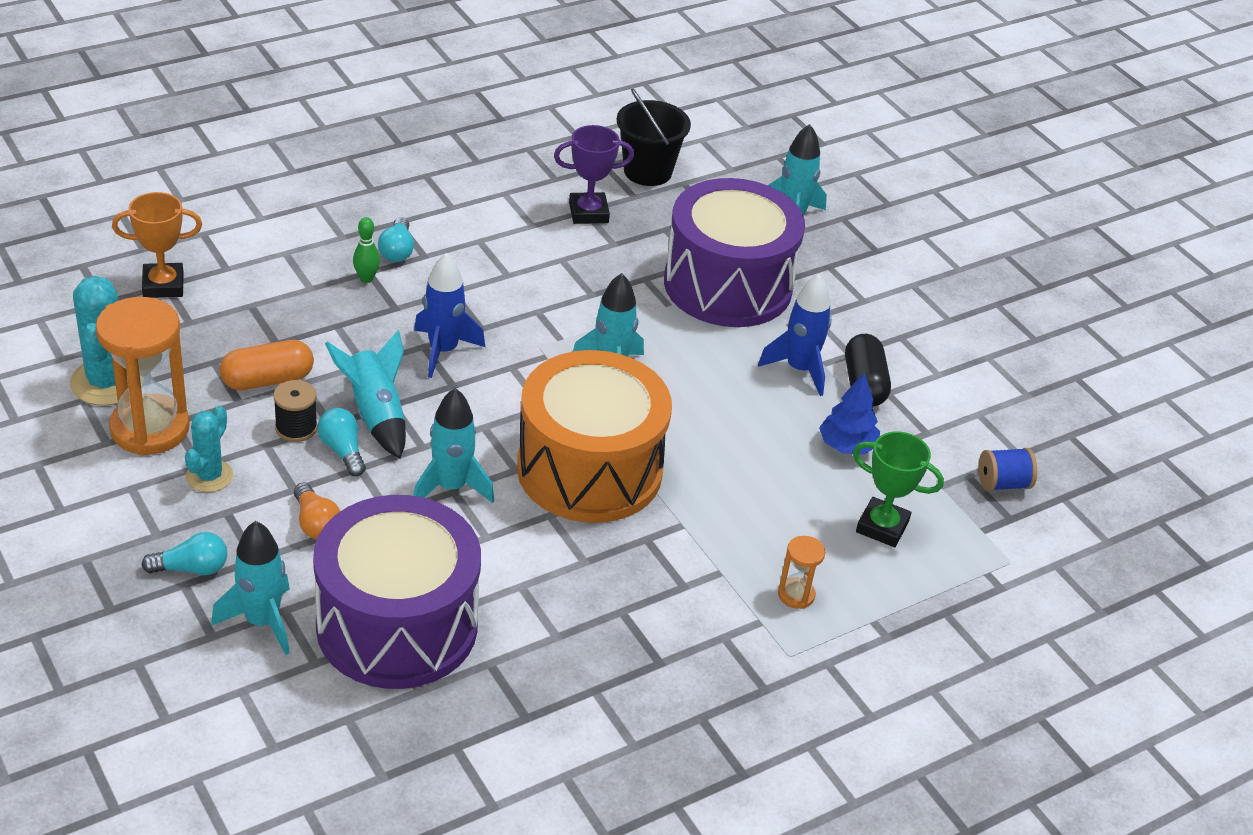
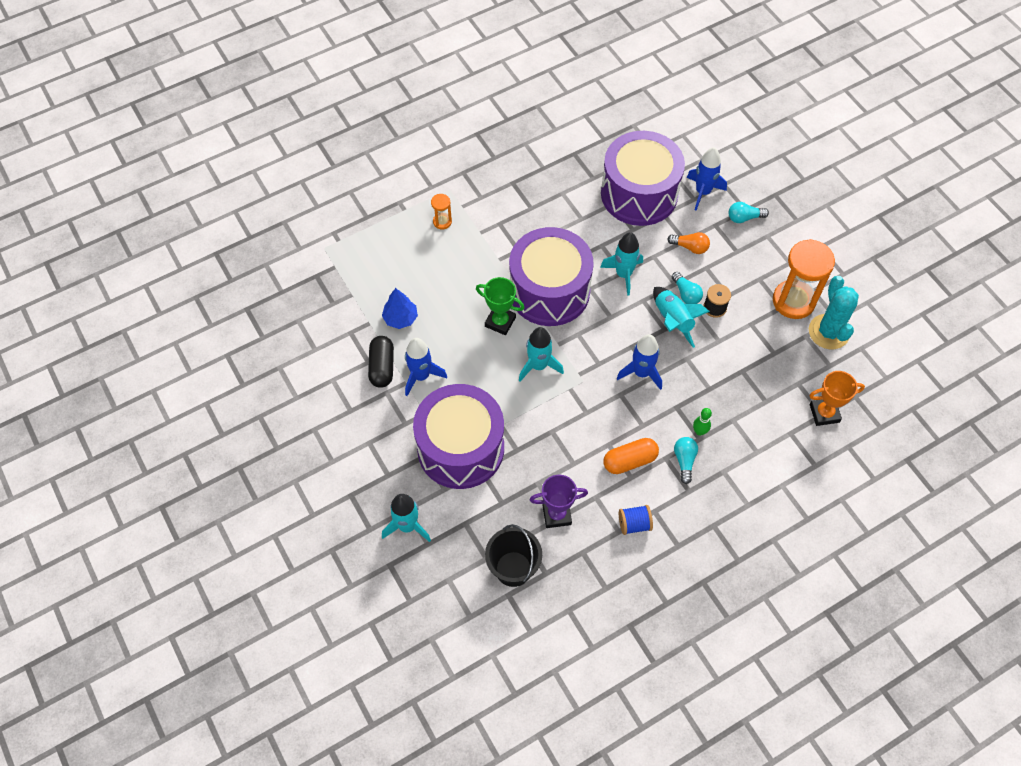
camera: 175 degrees left, 20 degrees up
turquoise cactus [185,406,233,492] -> none
turquoise rocket [211,521,290,655] -> blue rocket [687,147,727,211]
orange capsule [220,340,314,390] -> orange capsule moved to [603,438,659,474]
orange light bulb [294,483,340,539] -> orange light bulb turned 135 degrees clockwise [667,232,710,254]
orange drum [517,350,672,523] -> purple drum [509,227,594,326]
green trophy [853,431,944,547] -> green trophy moved to [476,277,524,335]
blue spool [979,448,1037,491] -> blue spool moved to [619,505,653,535]

